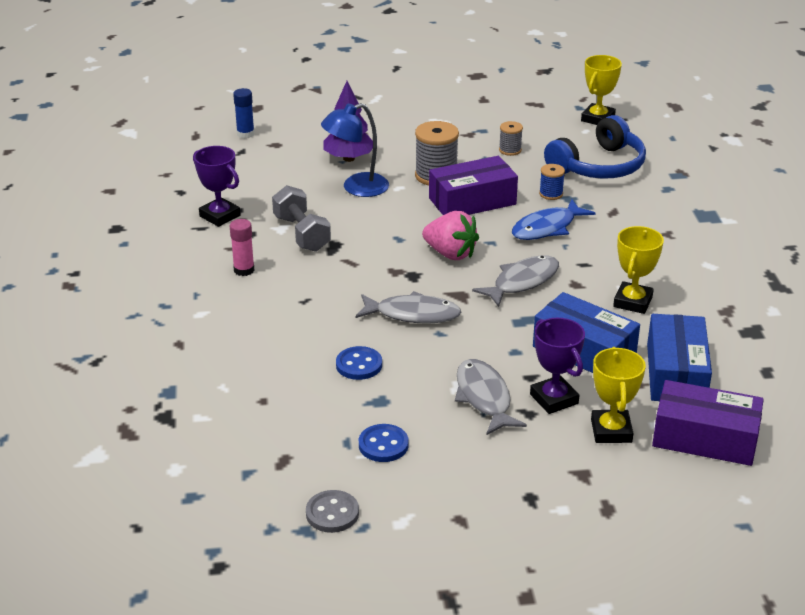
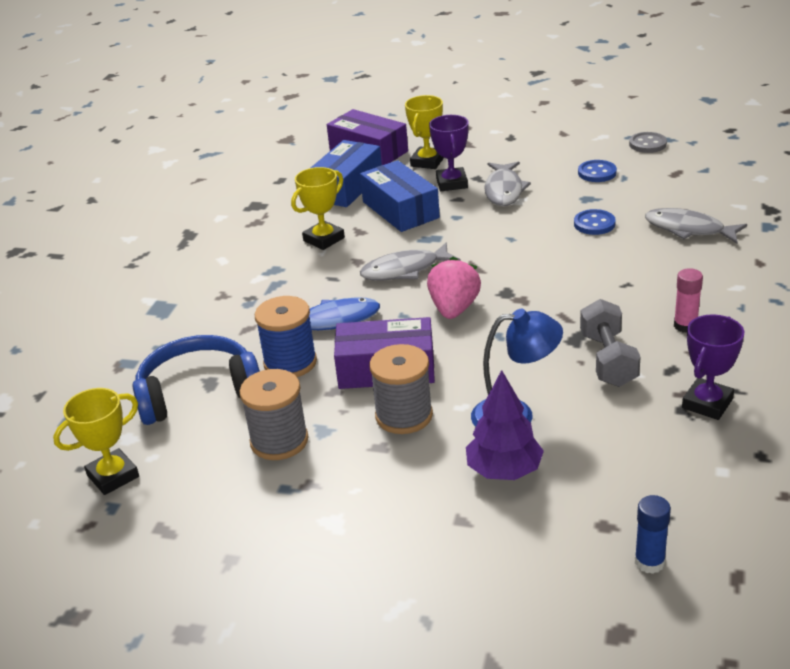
camera: 155 degrees left, 0 degrees up
purple trophy [193,146,241,227] -> purple trophy turned 60 degrees clockwise [682,314,744,420]
grey fish [356,291,461,324] -> grey fish moved to [645,208,747,244]
pink strawberry [422,211,479,260] -> pink strawberry turned 45 degrees clockwise [427,257,481,319]
grey spool [499,121,523,156] -> grey spool [240,369,308,460], size x1.83
blue spool [539,164,565,200] -> blue spool [255,296,317,377], size x1.83

